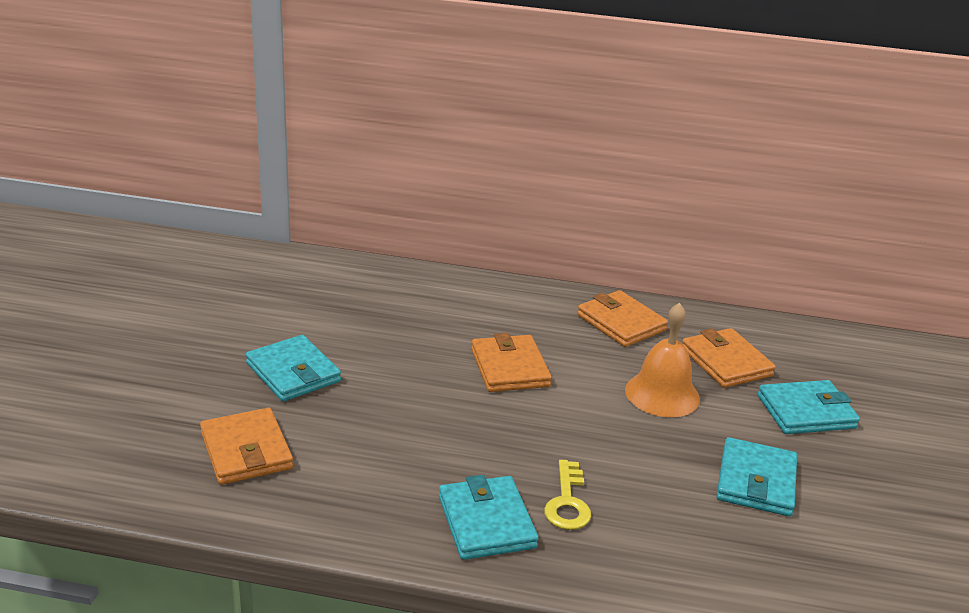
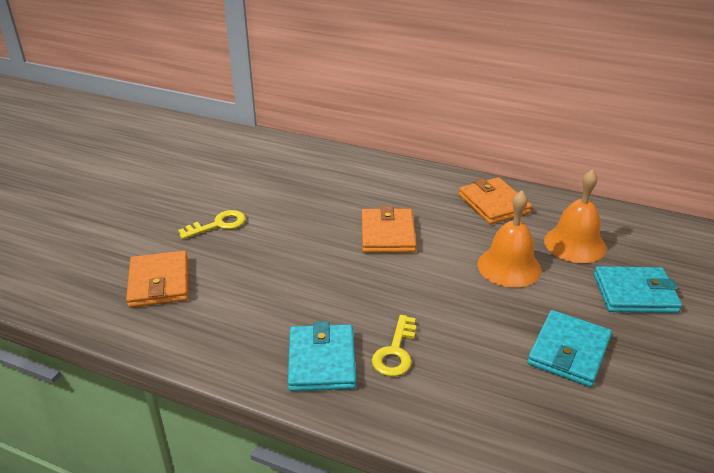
camera: 15 degrees right, 5 degrees up
turquoise wallet [246,335,341,401] -> yellow key [178,210,246,239]
orange wallet [683,328,776,388] -> orange bell [544,169,606,263]

